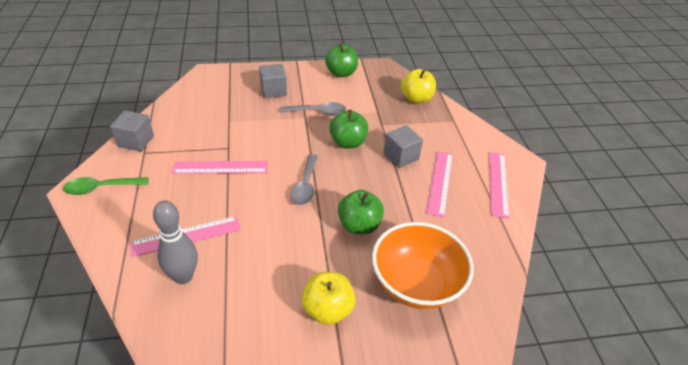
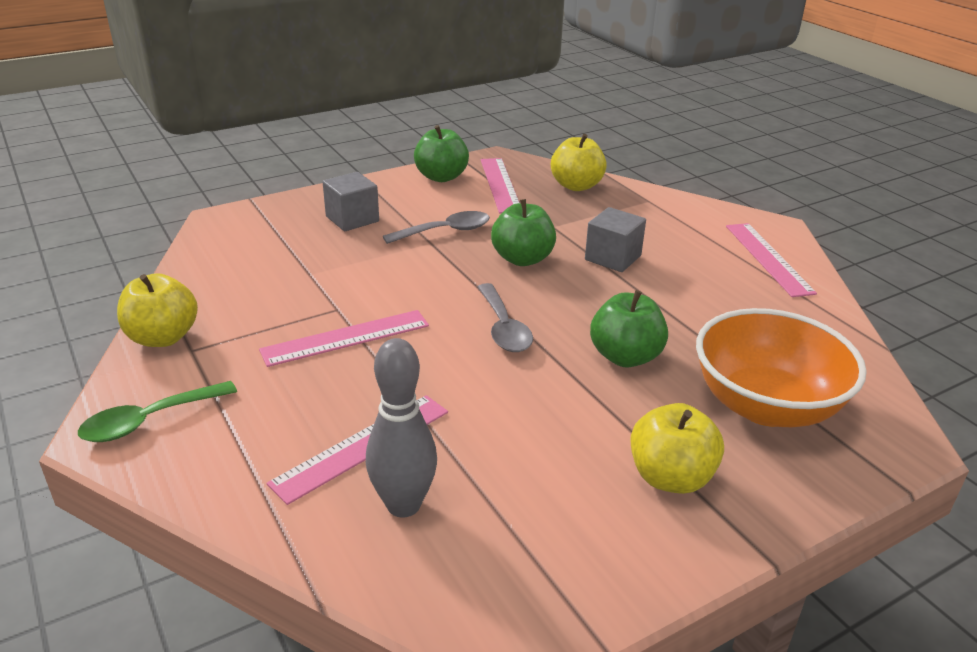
camera: 20 degrees left, 10 degrees down
grey cube [110,111,154,151] -> yellow apple [117,273,198,347]
pink ruler [426,151,453,218] -> pink ruler moved to [481,158,520,214]

